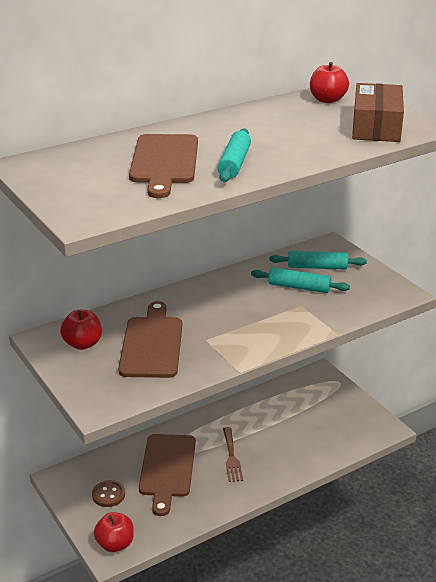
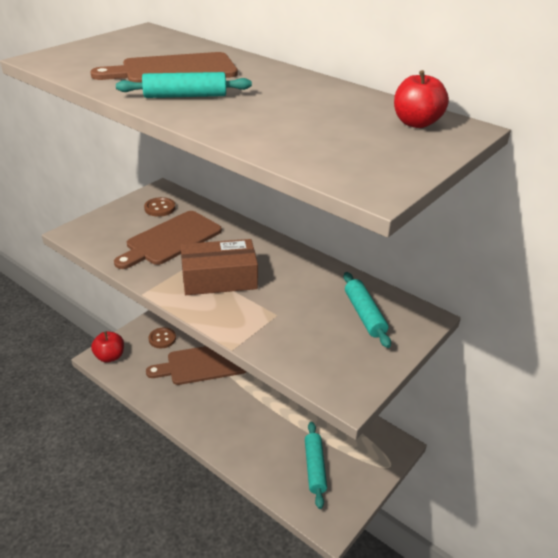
camera: 70 degrees right, 5 degrees up
red apple [60,310,102,350] -> brown button [144,197,175,217]
brown cutting board [118,301,183,378] -> brown cutting board turned 150 degrees clockwise [114,211,222,269]
brown fork [223,427,243,482] -> none
turquoise rolling pin [251,268,350,293] -> turquoise rolling pin moved to [305,422,327,509]
brown box [352,83,404,142] -> brown box moved to [181,239,258,295]

